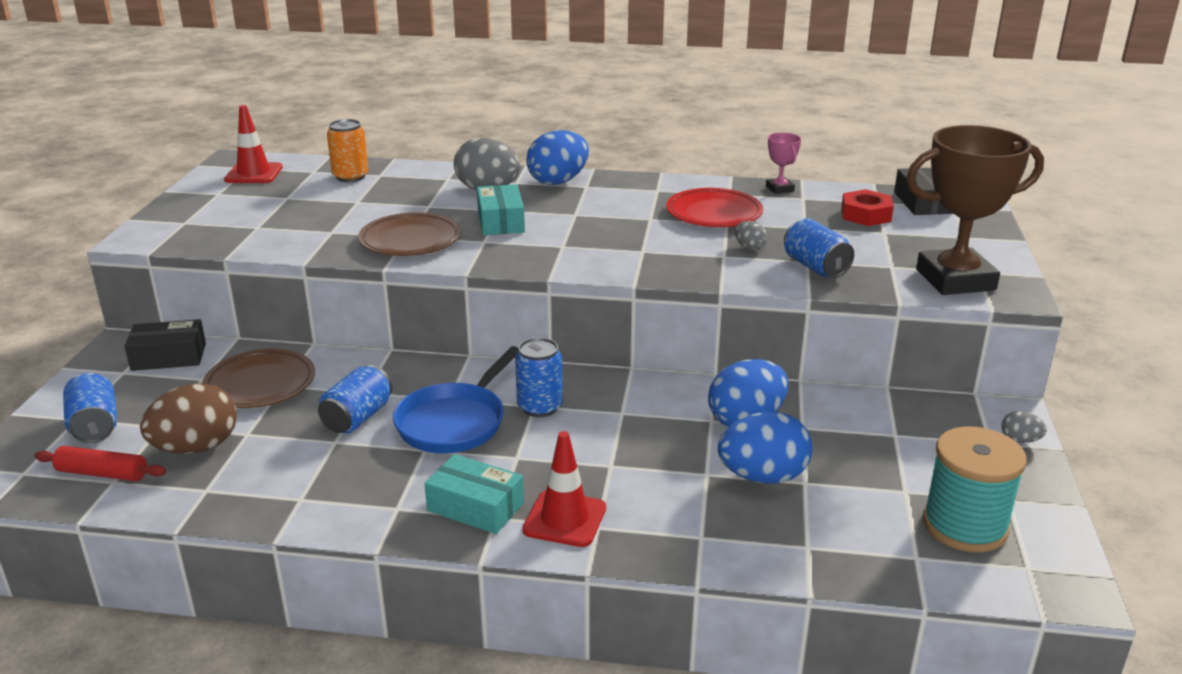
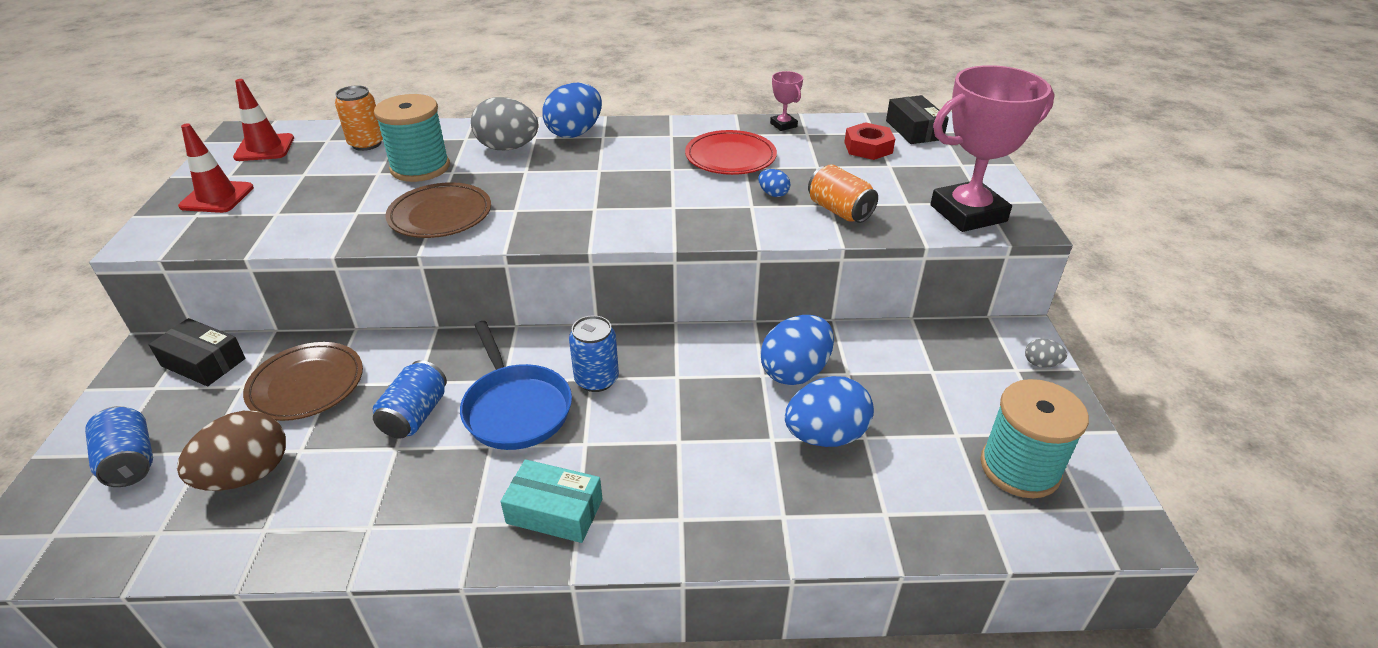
camera: 10 degrees left, 10 degrees up
red rolling pin [34,446,166,481] -> none
black box [125,319,206,371] -> black box turned 45 degrees clockwise [149,318,246,386]
blue pan [393,346,519,453] -> blue pan turned 45 degrees counterclockwise [460,321,572,450]
turquoise box [477,184,525,235] -> none
red traffic cone [522,431,606,547] -> red traffic cone moved to [178,123,254,213]
grey egg [735,221,767,250] -> blue egg [758,169,790,197]
blue can [784,218,854,278] -> orange can [808,164,878,223]
brown trophy [906,125,1044,295] -> pink trophy [930,65,1054,232]
none -> turquoise spool [374,94,450,182]

